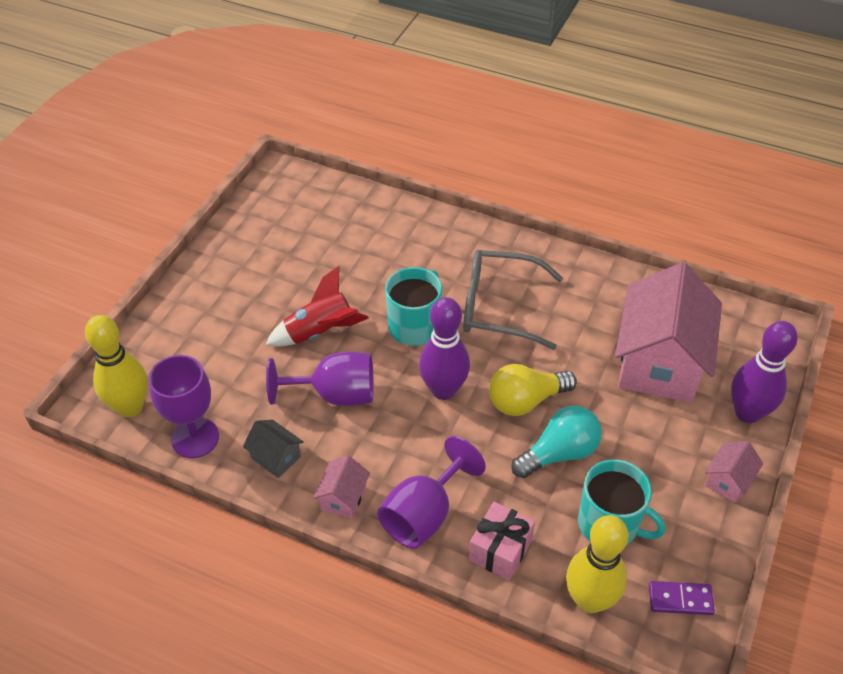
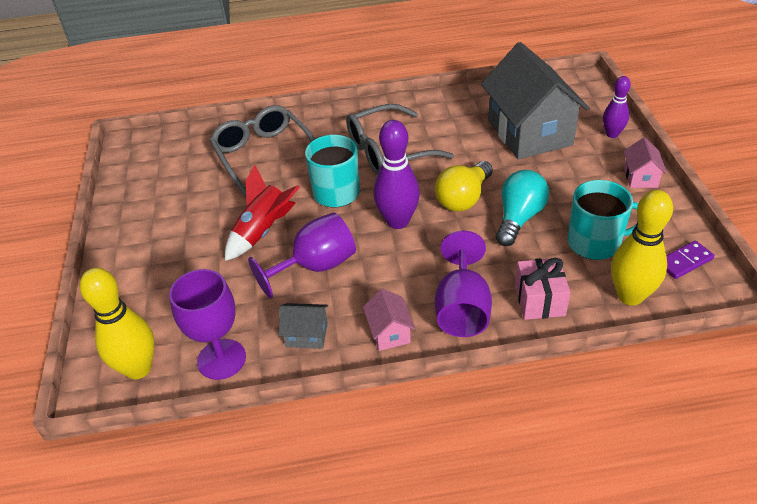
camera: 30 degrees left, 5 degrees down
pink house [615,262,722,403] -> grey house [481,42,590,159]
purple bowling pin [731,321,798,423] -> purple bowling pin [603,76,631,138], size x0.61
none -> grey glasses [209,105,315,197]

